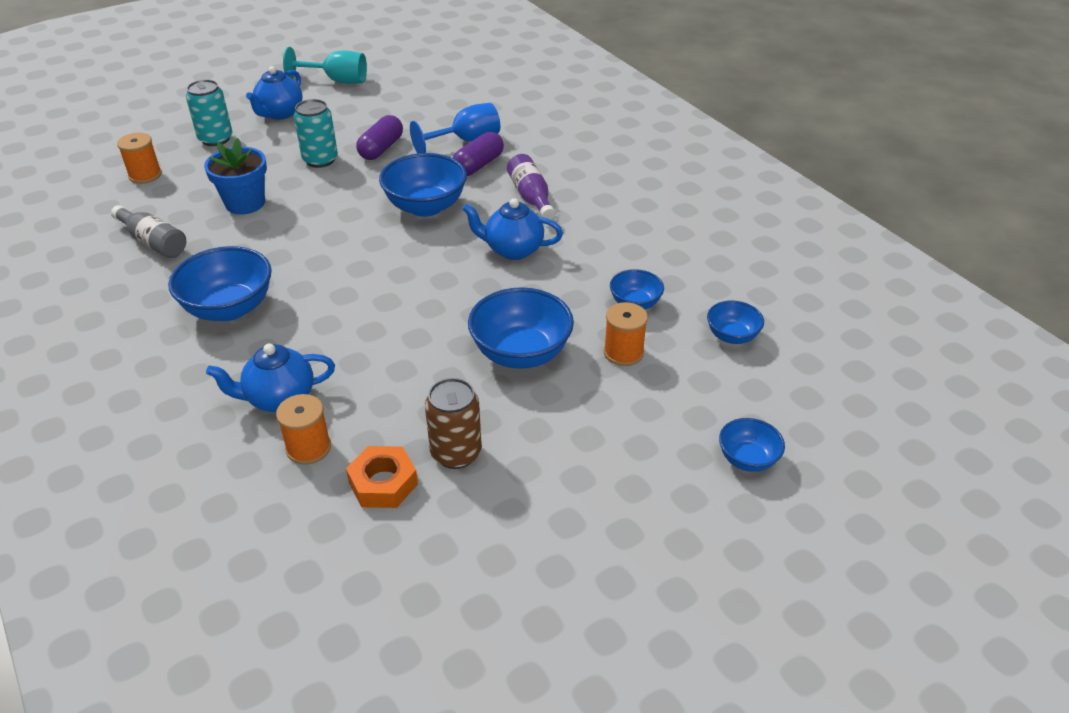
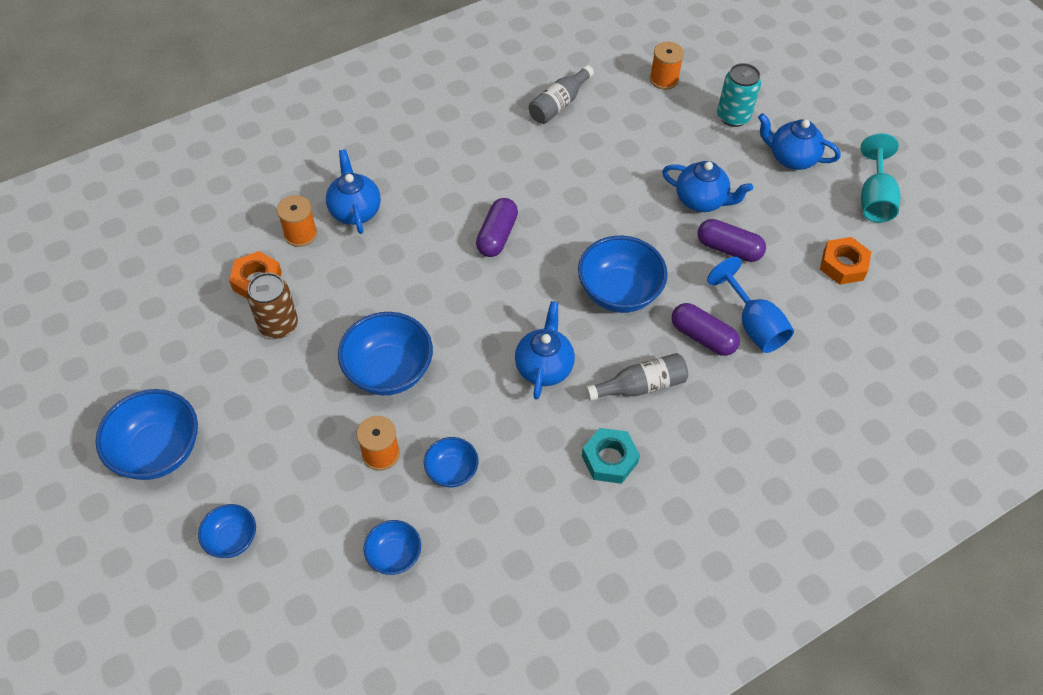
camera: 90 degrees right, 15 degrees up
blue bowl [168,246,272,321] -> blue bowl moved to [96,389,198,480]
blue flower pot [204,138,267,214] -> none
turquoise can [294,99,338,168] -> blue teapot [662,161,753,212]
purple bottle [507,154,555,220] -> grey bottle [586,353,688,401]
none -> purple capsule [476,198,518,257]
none -> turquoise nut [582,428,640,484]
none -> orange nut [820,237,871,285]

